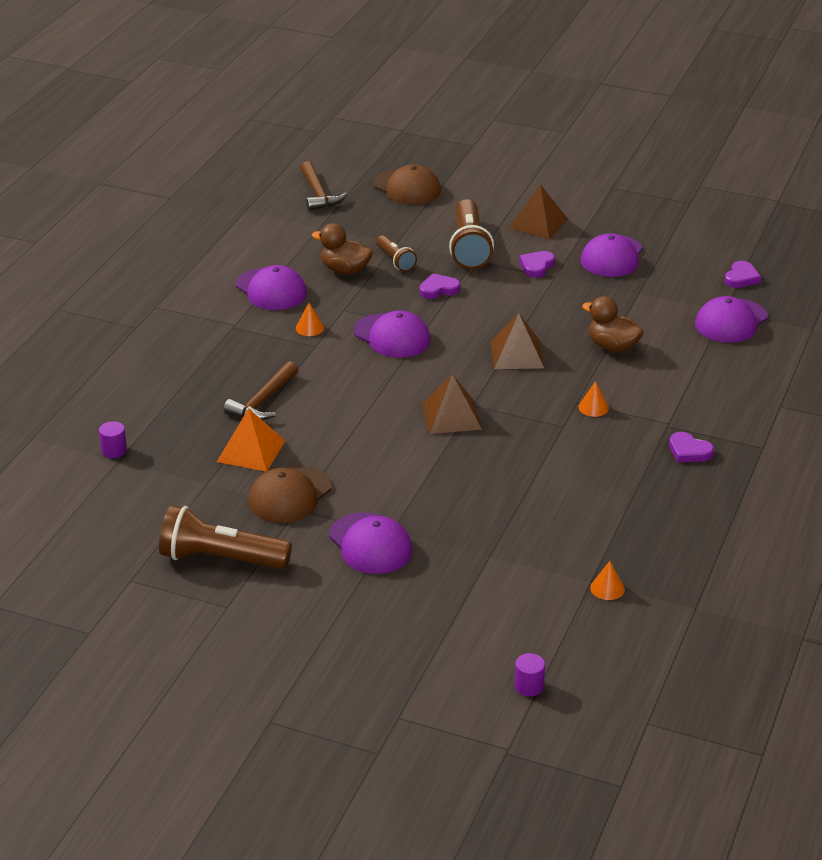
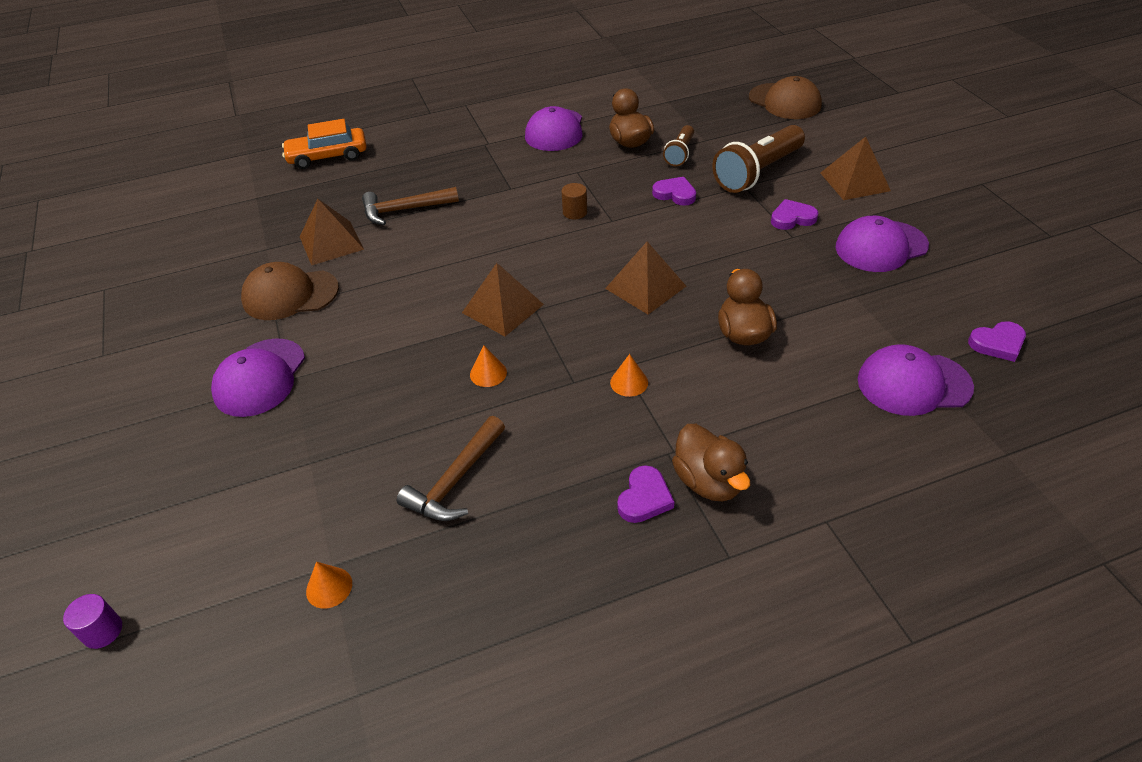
camera: 50 degrees right, 10 degrees up
purple cylinder [99,421,127,458] -> none
brown flashlight [159,505,292,569] -> none
orange pyramid [217,408,285,472] -> brown pyramid [300,199,364,265]
orange cone [296,303,324,336] -> orange cone moved to [470,345,507,387]
brown hammer [300,161,347,211] -> brown hammer moved to [397,416,505,521]
purple cap [354,310,430,358] -> brown cylinder [561,183,587,219]
brown cap [373,164,441,205] -> brown cap turned 45 degrees counterclockwise [749,76,822,119]
purple heart [669,432,714,462] -> purple heart turned 150 degrees counterclockwise [617,465,674,523]
none -> orange car [282,119,367,169]
none -> brown duck [672,424,750,501]

